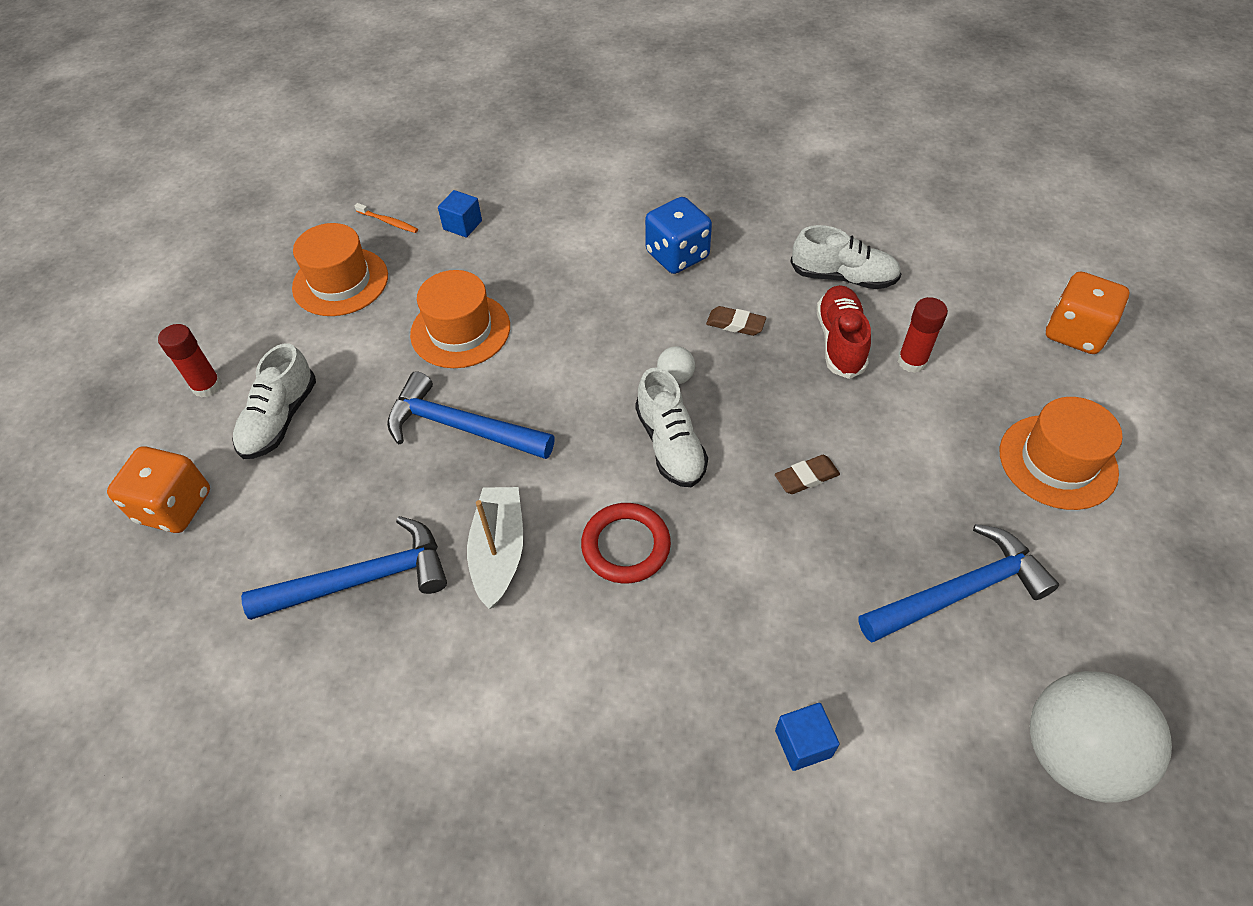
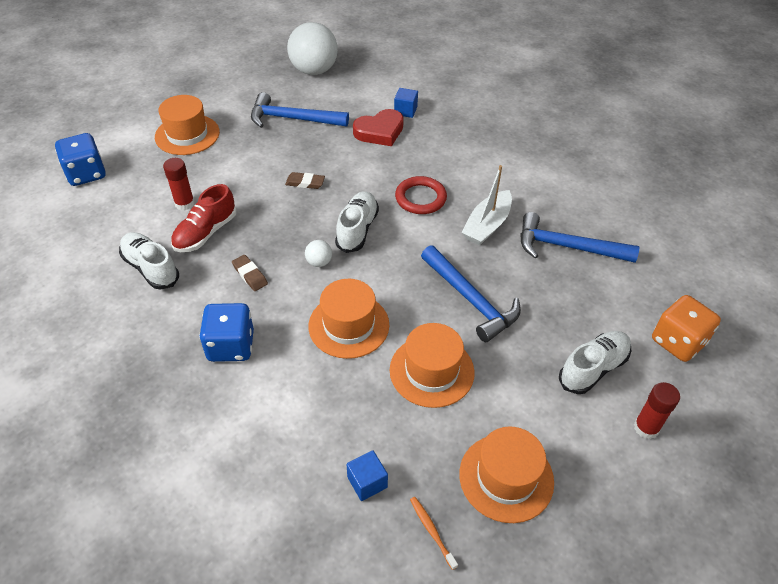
camera: 150 degrees left, 5 degrees down
orange dice [1046,272,1129,354] -> blue dice [55,133,106,186]
none -> orange hat [308,279,389,359]
none -> red heart [353,109,404,146]

